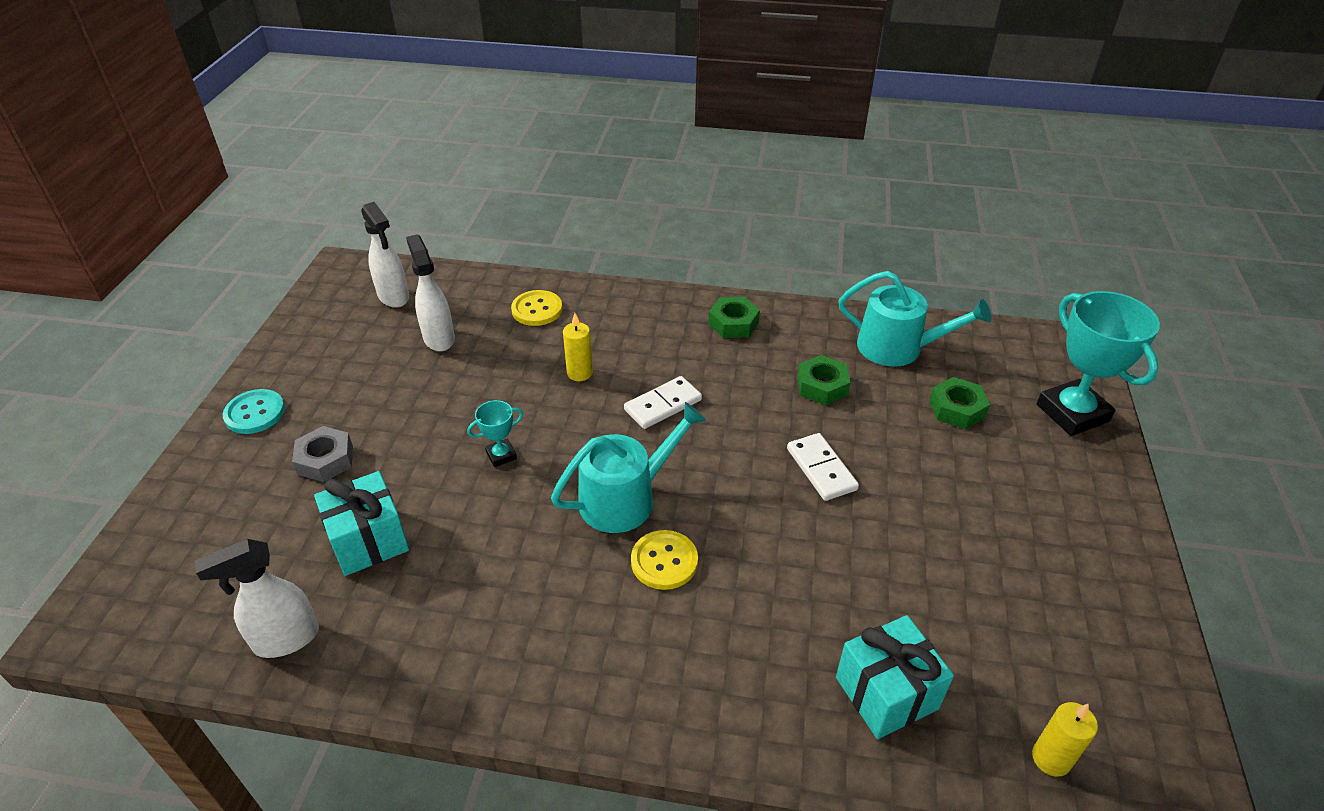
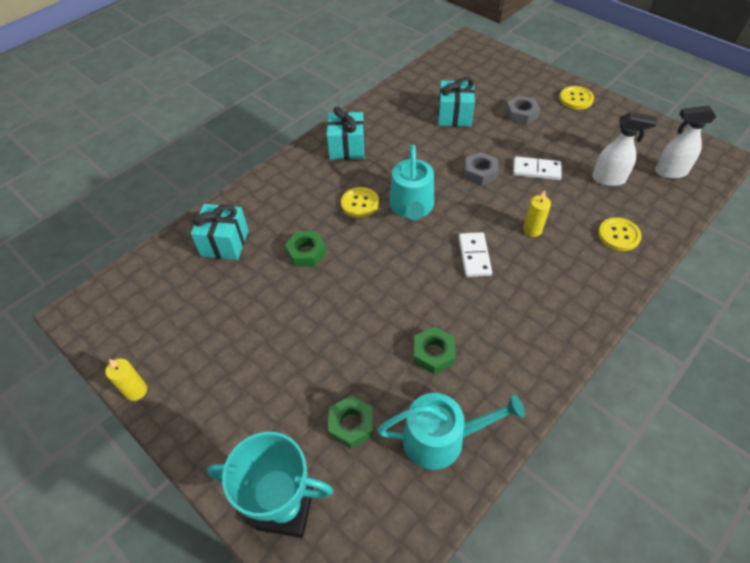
camera: 125 degrees right, 10 degrees up
white spray bottle [195,539,319,658] -> none
turquoise button [223,389,285,434] -> yellow button [560,86,594,110]
turquoise trophy [467,400,523,467] -> grey nut [464,152,499,186]
green nut [708,297,760,338] -> green nut moved to [285,231,327,267]
white domino [787,433,859,501] -> white domino moved to [513,156,562,180]
turquoise watering can [838,271,992,367] -> turquoise watering can turned 150 degrees counterclockwise [377,393,525,470]
yellow candle [1032,702,1098,777] -> yellow candle moved to [106,359,147,401]
none -> turquoise gift [327,107,365,160]

